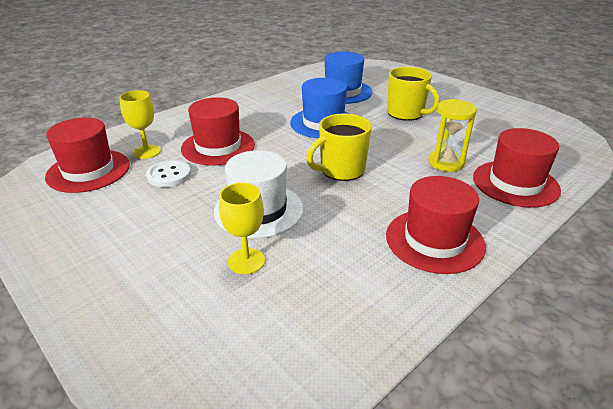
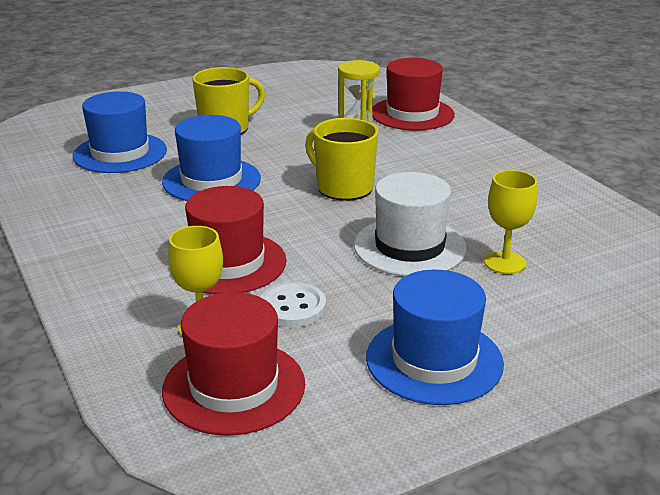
camera: 75 degrees left, 5 degrees down
yellow mug [306,114,372,181] -> yellow mug turned 150 degrees clockwise [305,118,378,201]
red hat [386,176,486,274] -> none
none -> blue hat [366,270,504,405]

